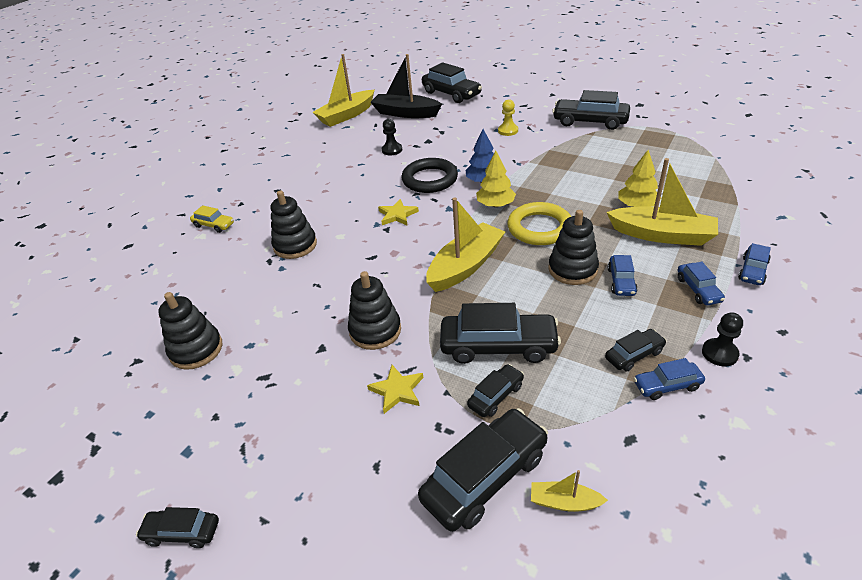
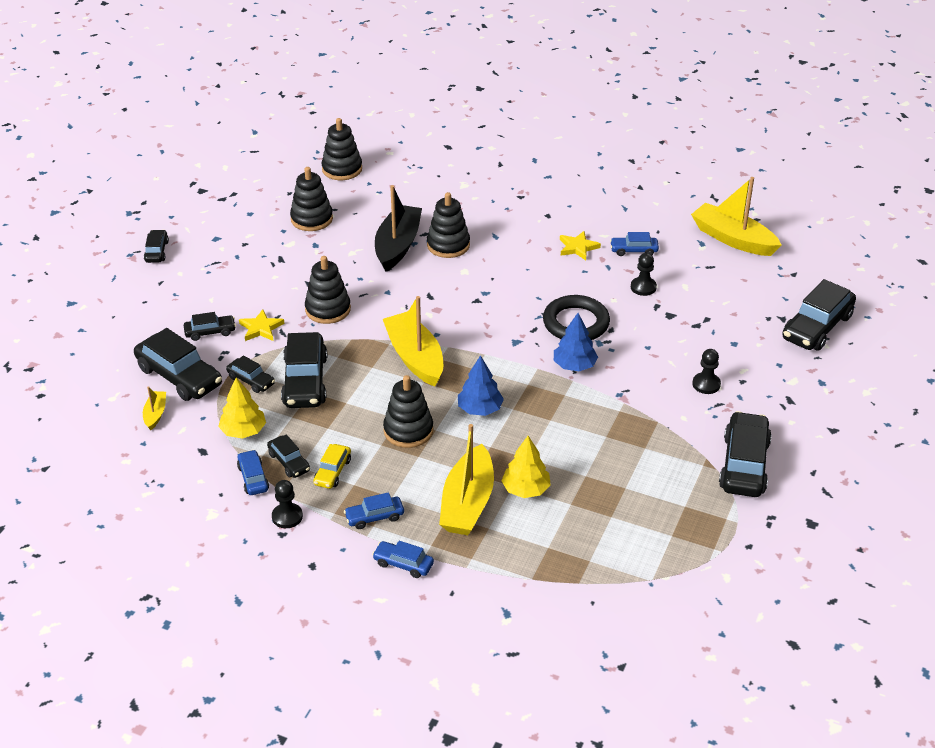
camera: 80 degrees right, 0 degrees up
yellow car [190,205,234,233] -> yellow car moved to [313,444,351,489]
black boat [371,54,442,118] -> black boat moved to [375,185,422,272]
yellow star [378,199,419,225] -> yellow star moved to [560,231,601,260]
yellow boat [426,198,505,292] -> yellow boat turned 150 degrees counterclockwise [383,296,443,387]
yellow tree [476,150,516,207] -> yellow tree moved to [218,378,266,439]
yellow pawn [498,99,518,136] -> black pawn [692,349,721,394]
yellow ring [507,202,571,245] -> blue tree [458,355,504,416]
blue car [608,255,638,296] -> blue car moved to [610,232,659,256]
none -> black car [184,312,236,341]
none -> black stacking toy [322,118,362,180]

